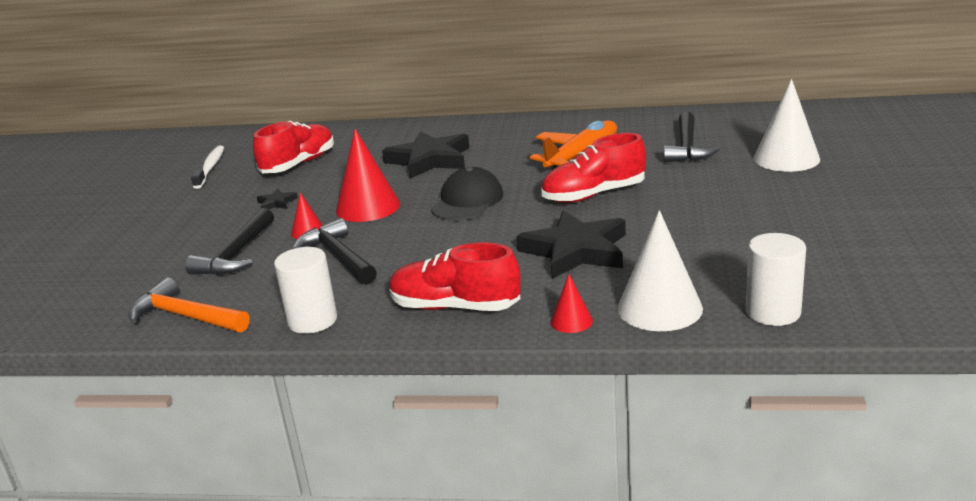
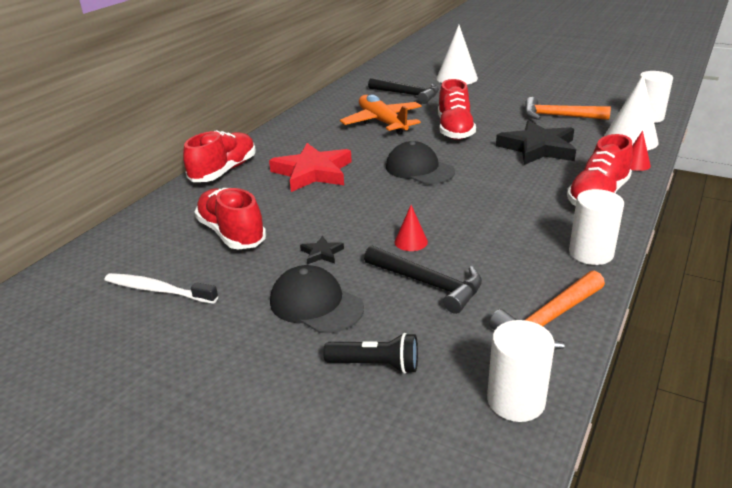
camera: 70 degrees left, 5 degrees up
black hammer [293,218,377,285] -> none
red cone [336,129,400,222] -> none
black star [382,131,470,179] -> red star [269,143,352,192]
none -> red shoe [183,130,256,182]
none -> black cap [270,265,364,333]
none -> black flashlight [323,333,418,374]
none -> white cylinder [487,320,555,422]
none -> orange hammer [525,97,611,120]

